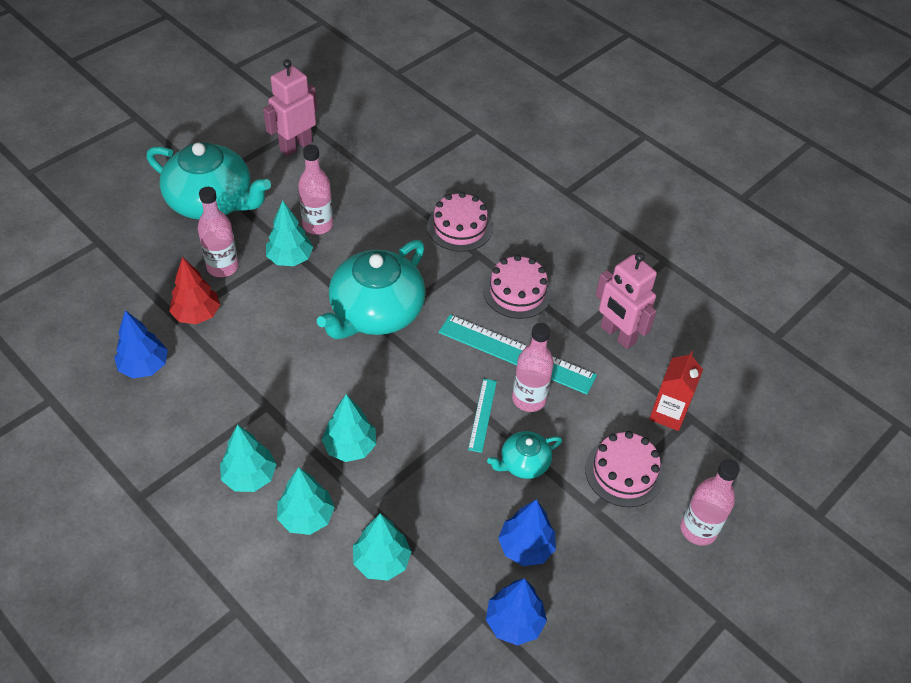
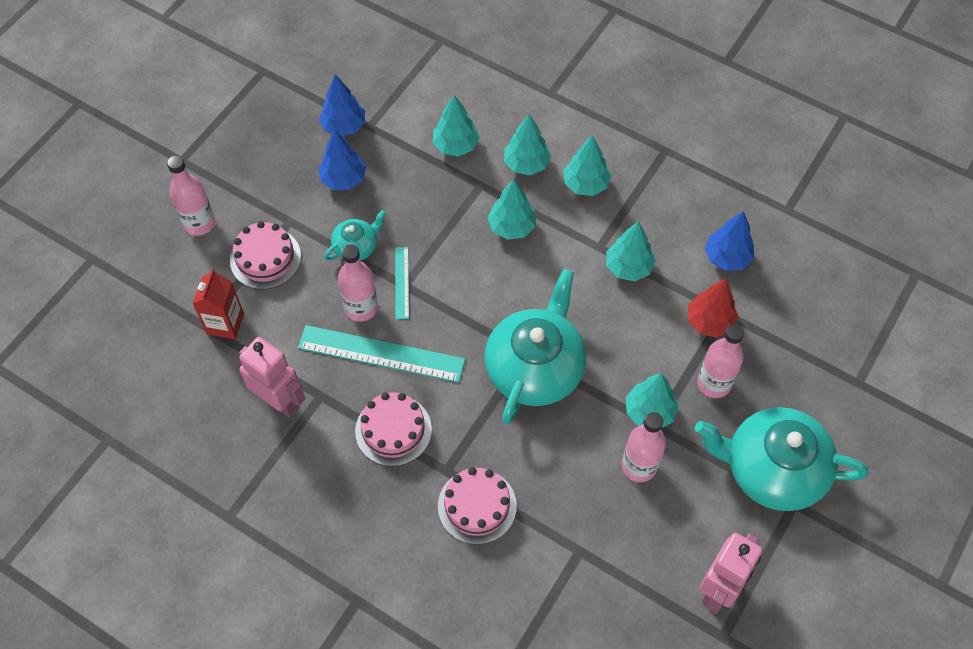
camera: 170 degrees right, 10 degrees up
none -> turquoise tree [606,221,656,281]

